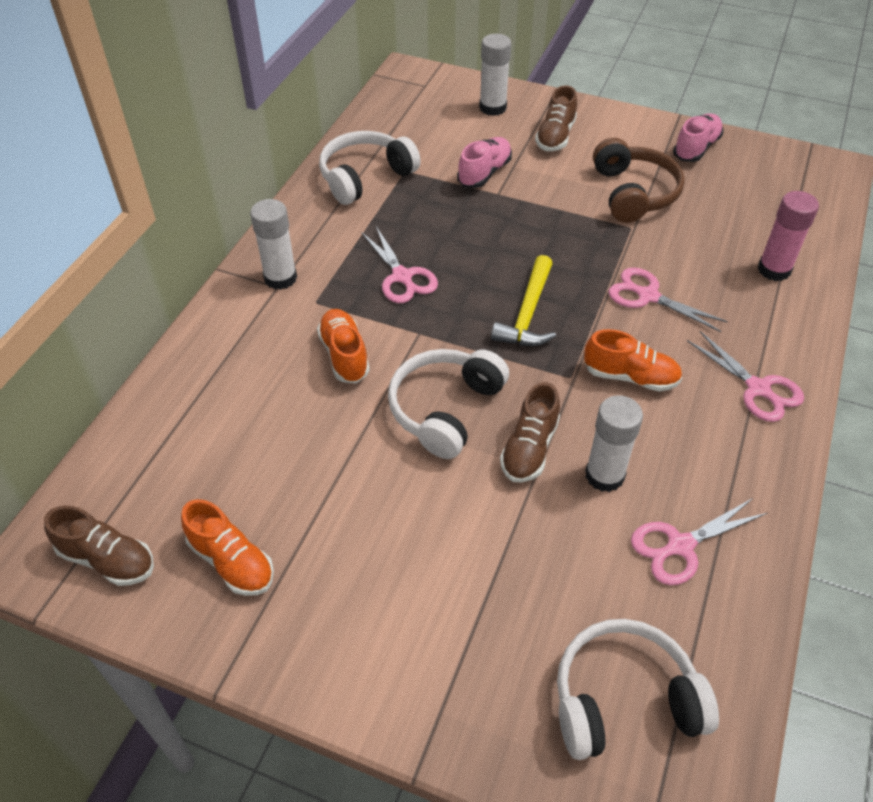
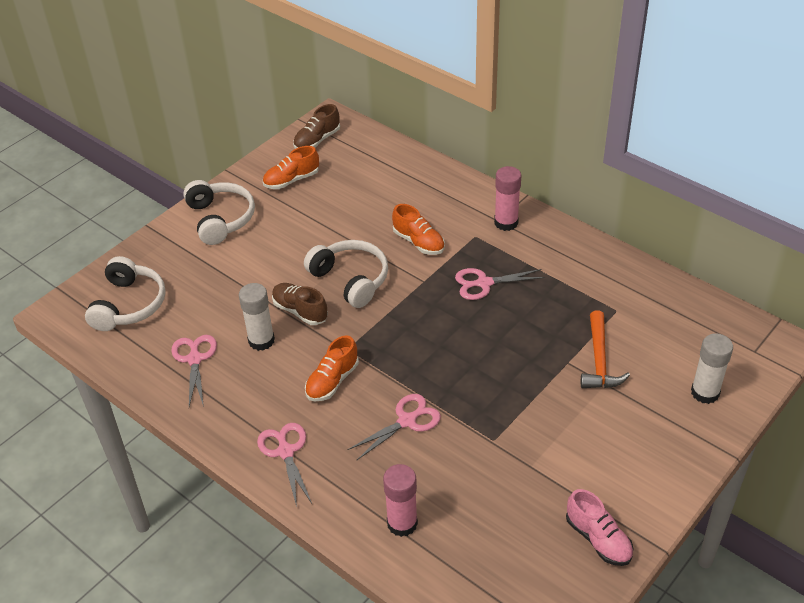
camera: 110 degrees right, 5 degrees down
white glue stick [250,199,297,290] -> pink glue stick [494,166,521,231]
orange shoe [317,309,370,383] -> orange shoe turned 45 degrees clockwise [392,204,445,255]
white headphones [319,131,421,205] -> white headphones moved to [183,180,255,245]
pink shoe [457,137,512,188] -> orange hammer [581,311,630,388]
yellow hammer [491,255,556,346] -> none
brown shoe [535,85,577,151] -> none
brown headphones [593,138,685,223] -> none
pink scissors [687,331,804,422] -> pink scissors turned 90 degrees clockwise [257,423,312,507]

